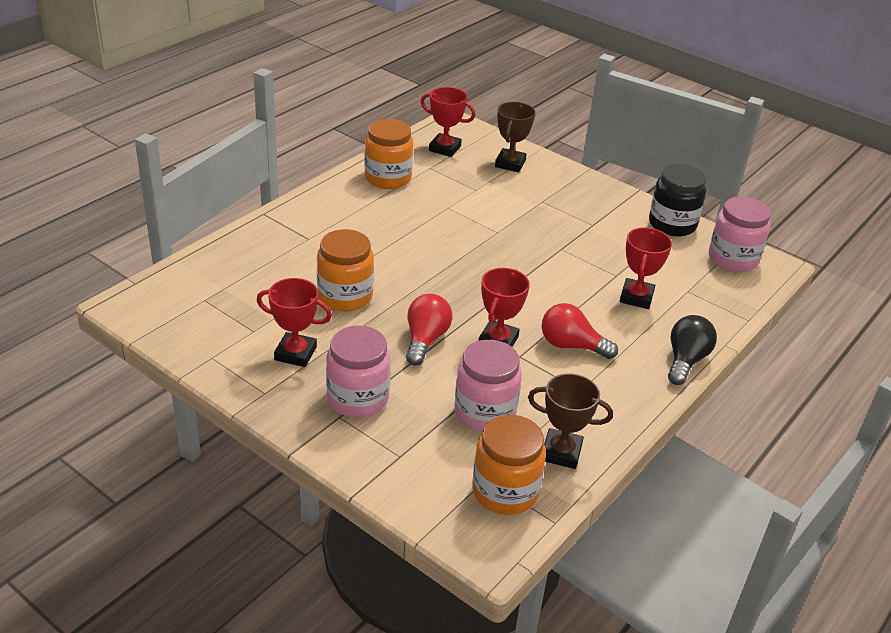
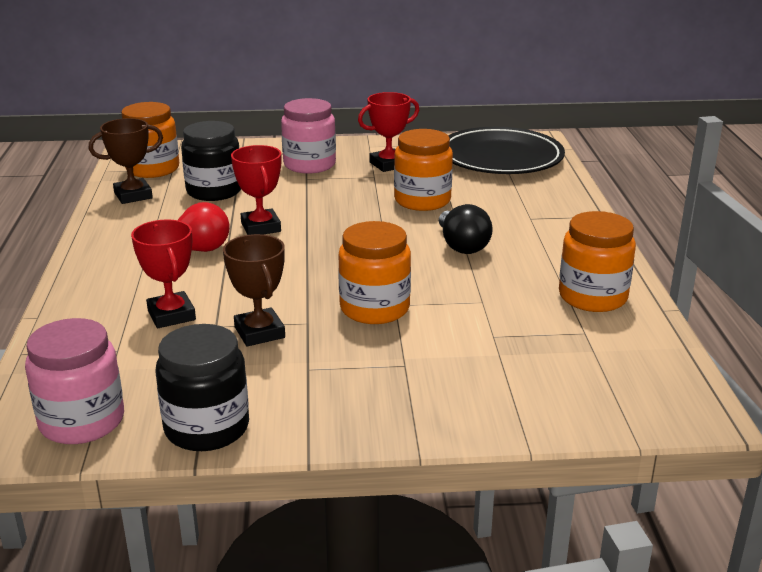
camera: 140 degrees right, 10 degrees down
red light bulb [406,294,453,366] -> none
red trophy [420,87,476,157] -> none
pink jar [455,340,522,432] -> black jar [181,121,241,201]
brown trophy [495,102,535,172] -> brown trophy moved to [223,234,285,347]
black light bulb [668,315,717,385] -> black light bulb moved to [439,204,493,254]
none -> orange jar [338,221,411,324]
none -> black plate [448,127,565,174]

